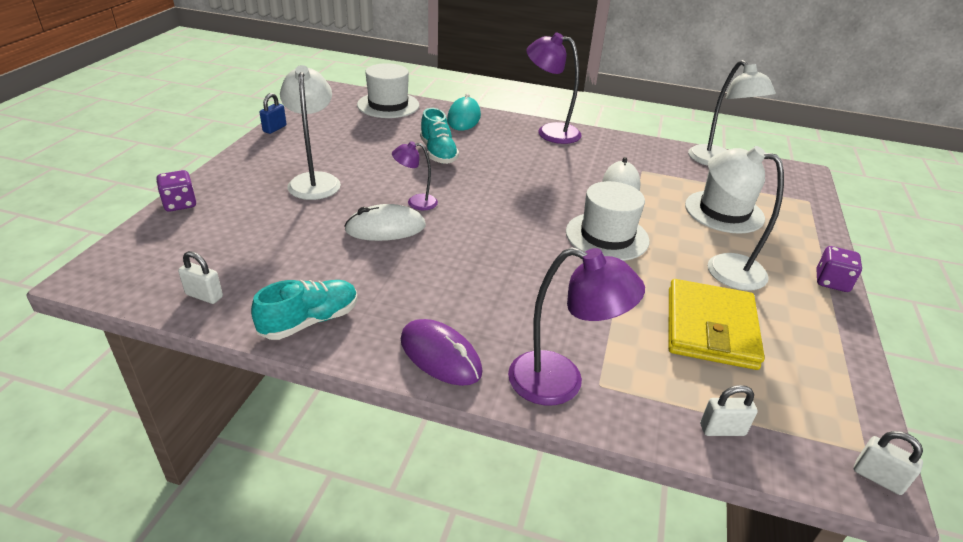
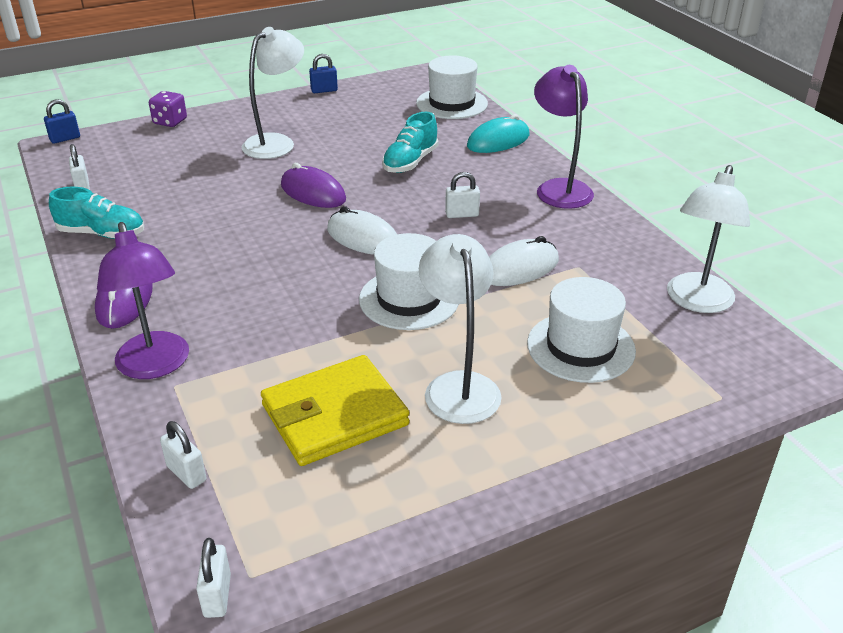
camera: 50 degrees right, 0 degrees up
white mouse [344,204,426,241] -> white mouse moved to [327,206,397,255]
purple lamp [392,141,438,210] -> purple mouse [281,163,346,208]
purple dice [816,246,862,292] -> none
none -> blue padlock [44,99,80,144]
none -> white padlock [445,172,480,218]

